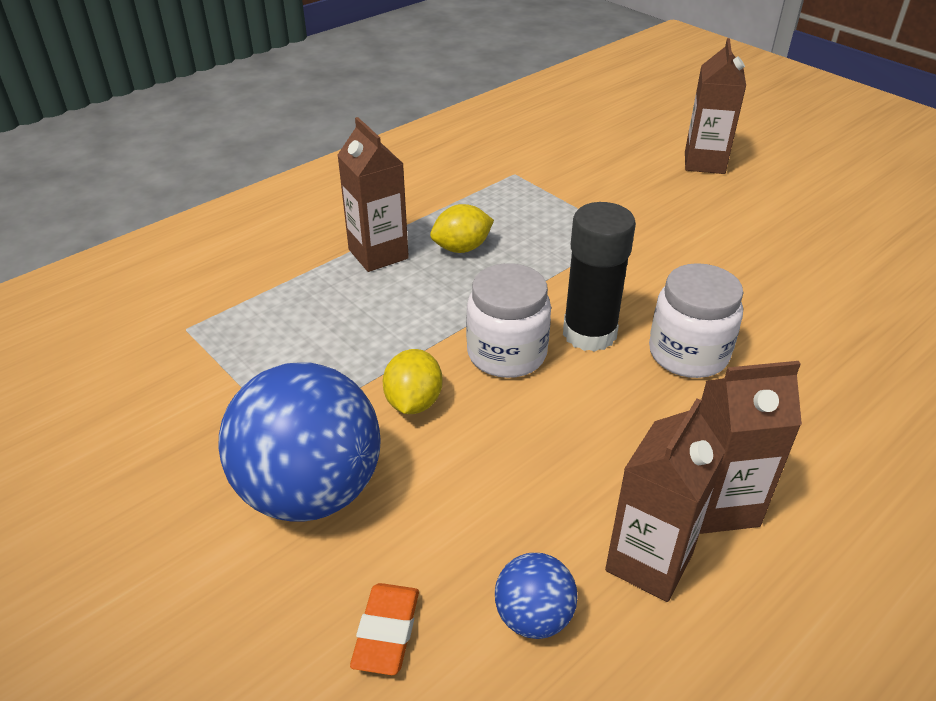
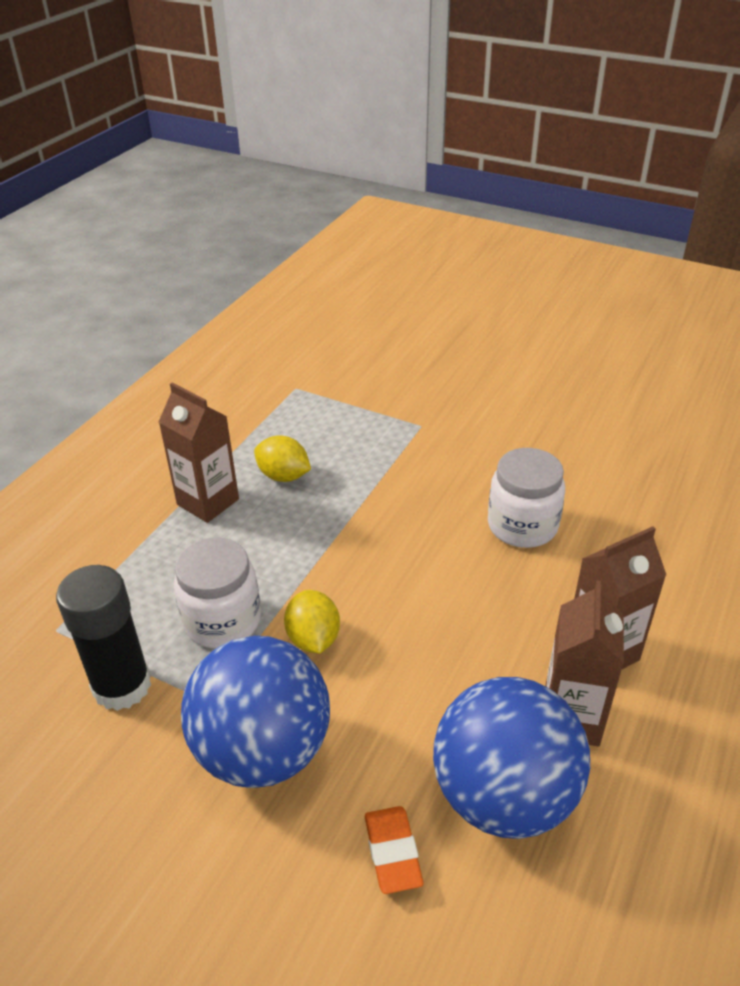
camera: 20 degrees left, 0 degrees up
yellow lemon [430,204,494,253] -> yellow lemon turned 75 degrees clockwise [254,435,311,482]
white jar [466,263,551,378] -> white jar moved to [174,537,261,648]
blue ball [495,553,578,639] -> blue ball [433,677,590,839], size x2.12
black glue stick [563,202,636,352] -> black glue stick moved to [56,565,151,711]
brown carton [685,38,746,174] -> none

